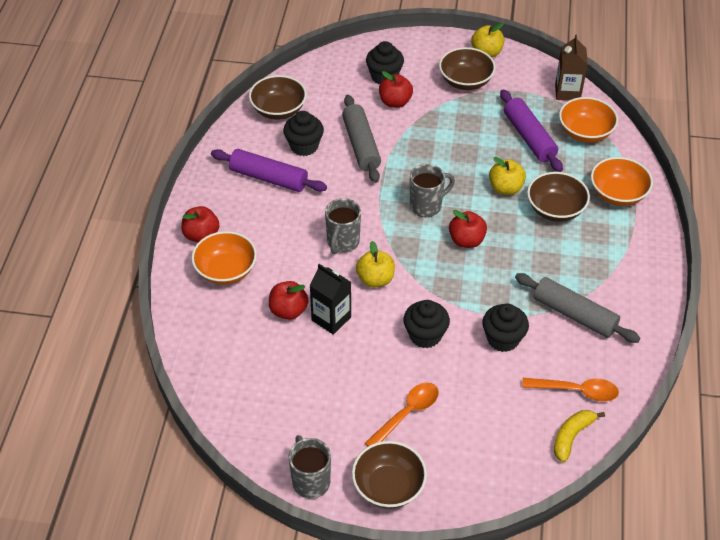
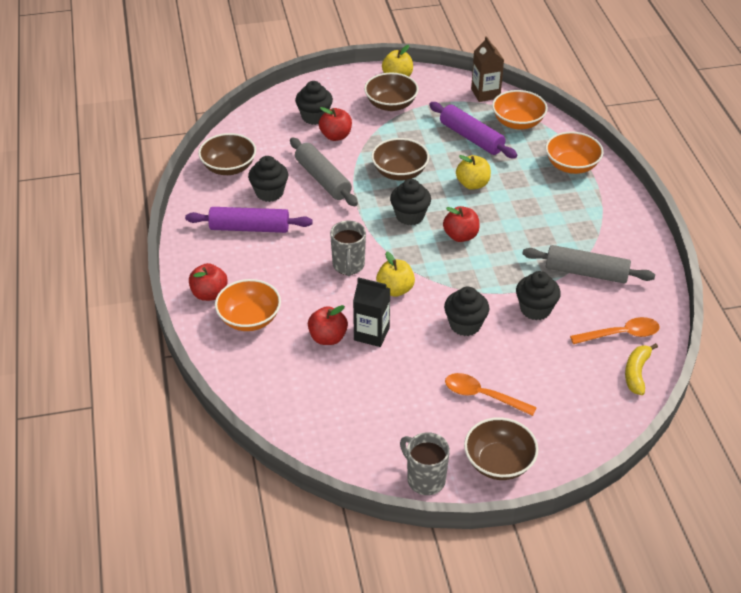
camera: 20 degrees left, 5 degrees down
orange spoon [365,383,439,446] -> orange spoon turned 90 degrees counterclockwise [445,373,537,416]
grey mug [410,164,455,217] -> black cupcake [390,179,431,225]
brown bowl [527,172,590,222] -> brown bowl moved to [371,138,429,181]

